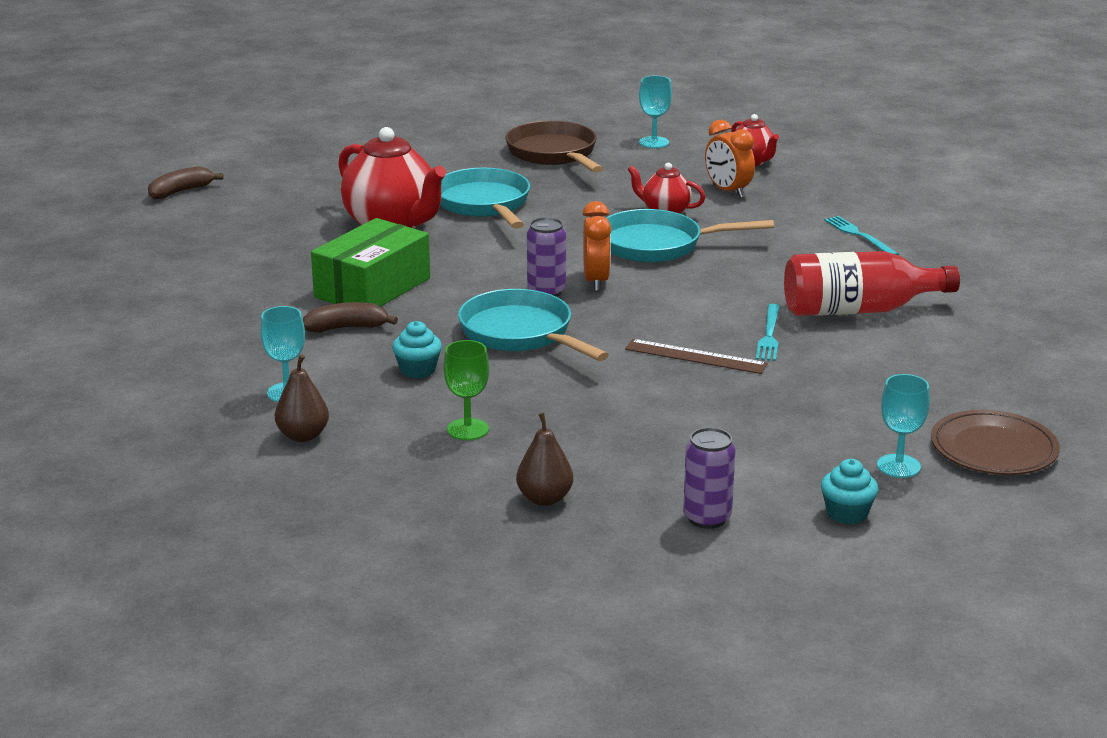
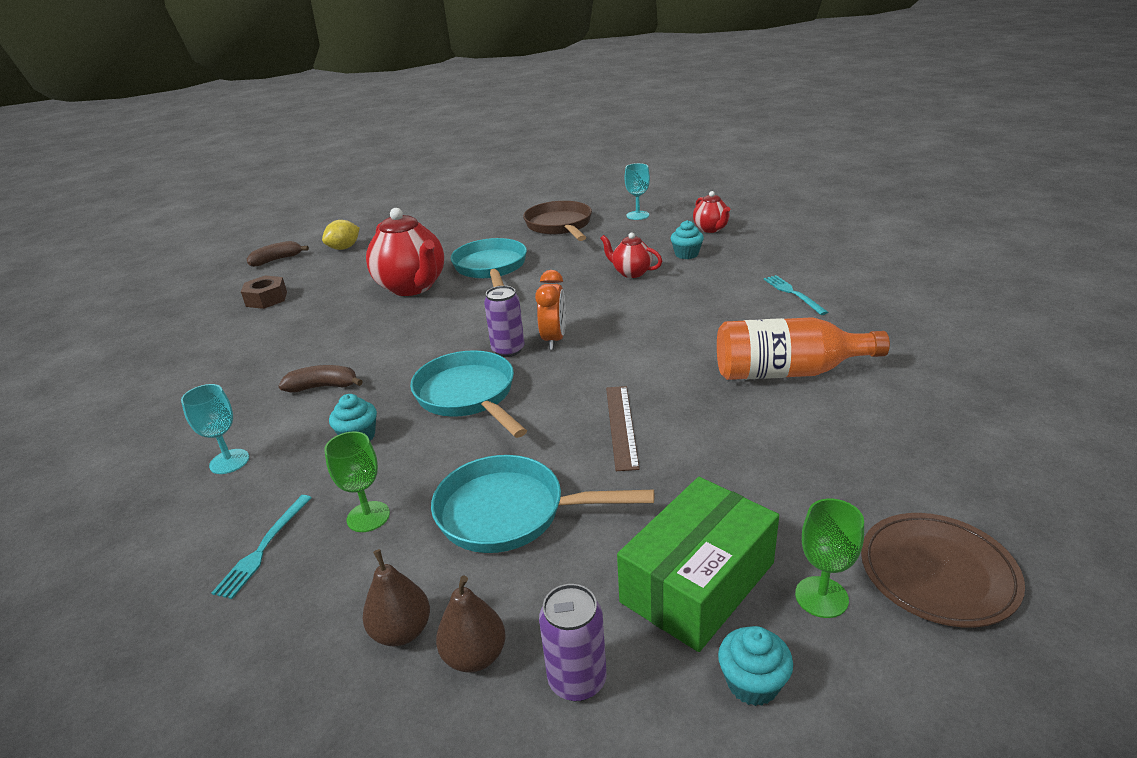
camera: 10 degrees right, 5 degrees up
brown pear [275,354,329,442] -> brown pear moved to [436,575,506,673]
green box [311,218,430,307] -> green box moved to [617,477,779,652]
turquoise pan [606,209,774,263] -> turquoise pan moved to [431,455,654,553]
brown ruler [625,339,768,374] -> brown ruler turned 60 degrees clockwise [606,386,640,471]
orange clock [705,120,755,198] -> turquoise cupcake [671,220,704,259]
turquoise fork [756,304,780,361] -> turquoise fork moved to [211,495,312,599]
red bottle [784,251,960,316] -> orange bottle [717,317,890,380]
turquoise goblet [877,374,930,478] -> green goblet [795,499,864,618]
none -> brown nut [241,275,287,309]
none -> yellow lemon [322,220,360,250]

